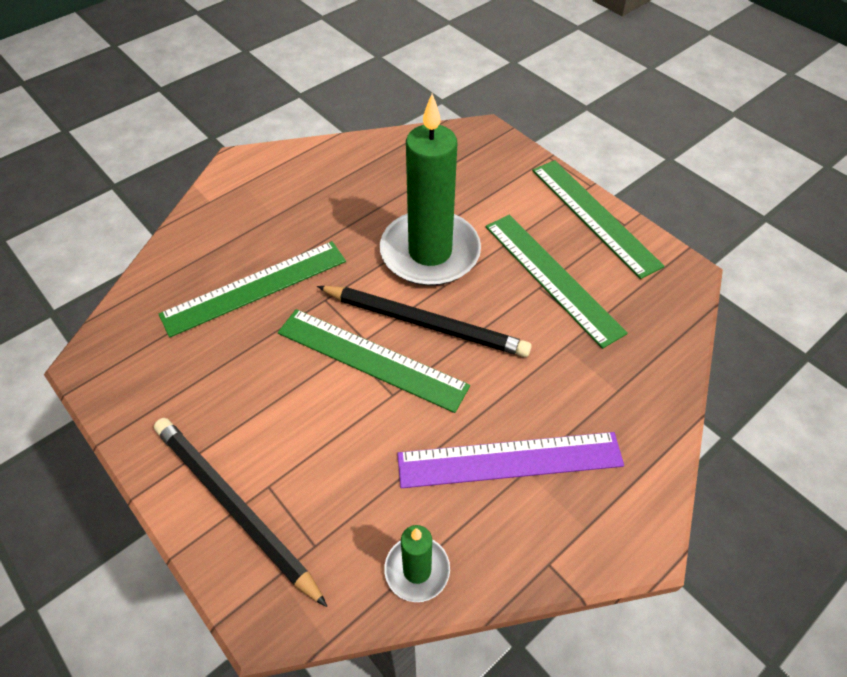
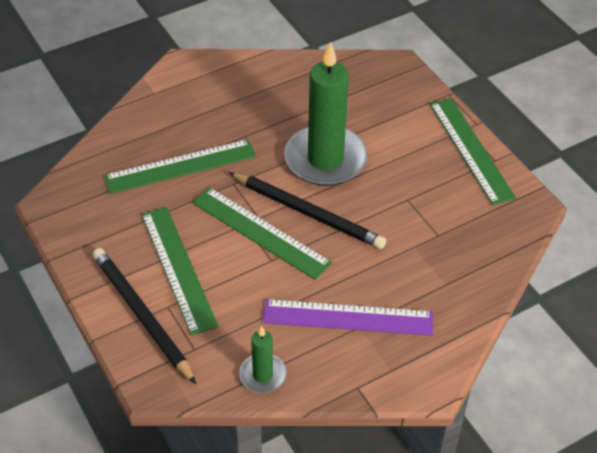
camera: 10 degrees right, 5 degrees down
green ruler [486,215,628,349] -> green ruler moved to [142,207,218,336]

